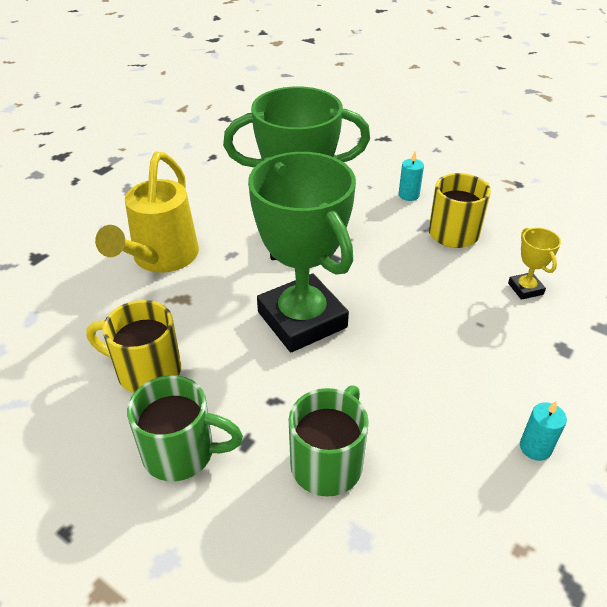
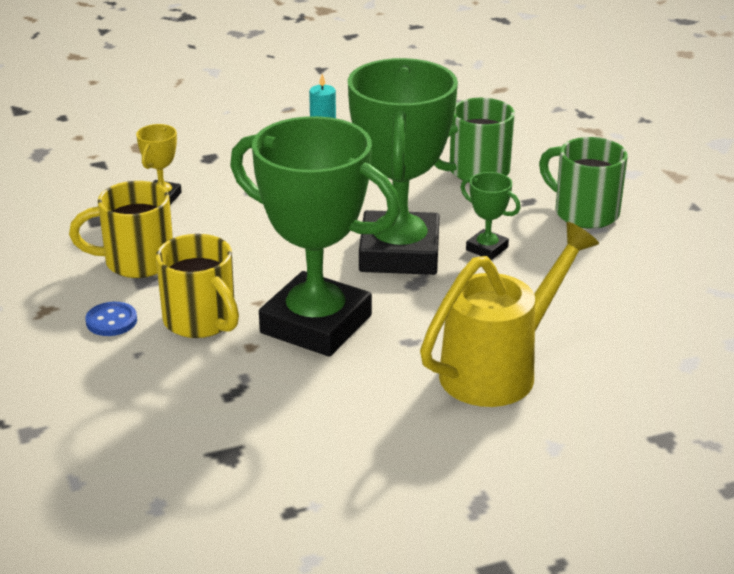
camera: 145 degrees left, 10 degrees down
yellow mug [86,300,181,393] -> yellow mug moved to [156,234,239,338]
turquoise candle [399,152,424,201] -> blue button [85,302,137,336]
none -> green trophy [460,172,521,260]

